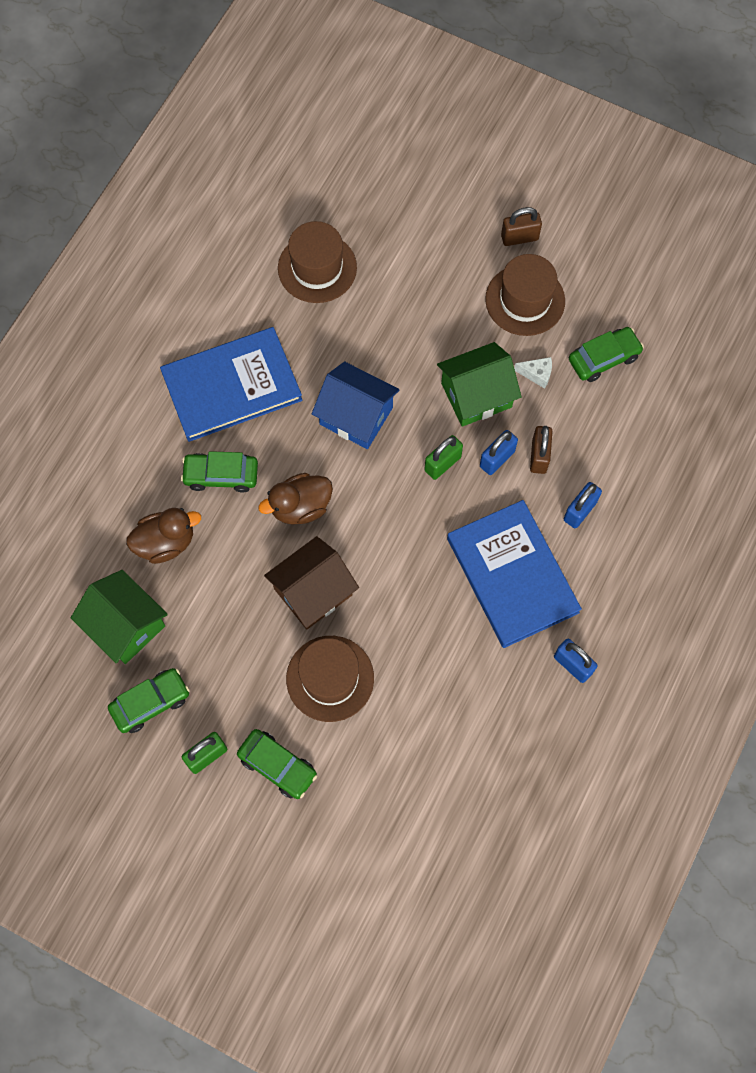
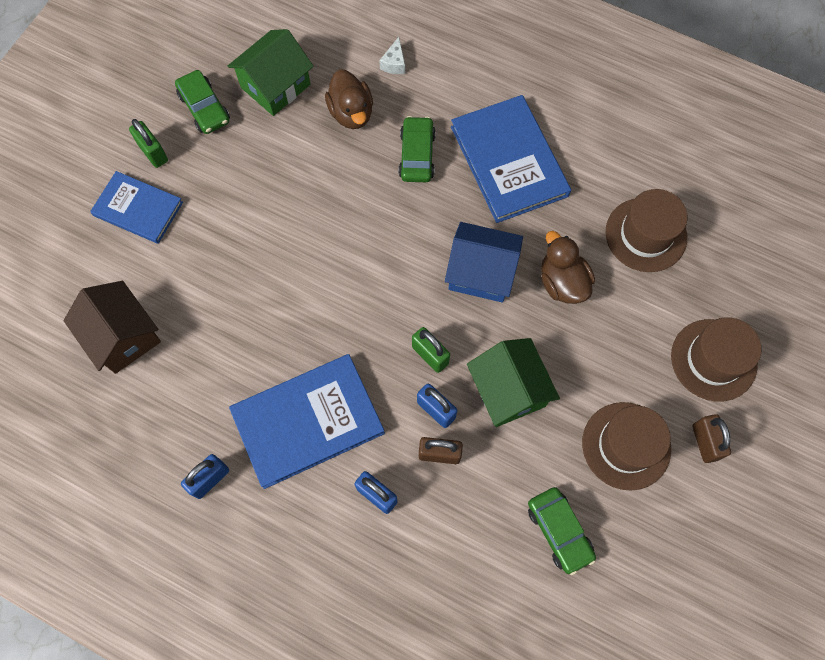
camera: 90 degrees right, 0 degrees up
green car [237,729,317,799] -> blue book [90,171,183,244]
brown duck [258,473,333,525] -> brown duck moved to [541,231,595,304]
brown house [264,536,359,629] -> brown house moved to [64,281,161,374]
brown hat [286,636,374,722] -> brown hat moved to [671,317,762,402]
blue house [312,362,400,449] -> blue house turned 75 degrees clockwise [445,222,523,303]
white cheese [514,357,552,389] -> white cheese moved to [379,37,405,74]

